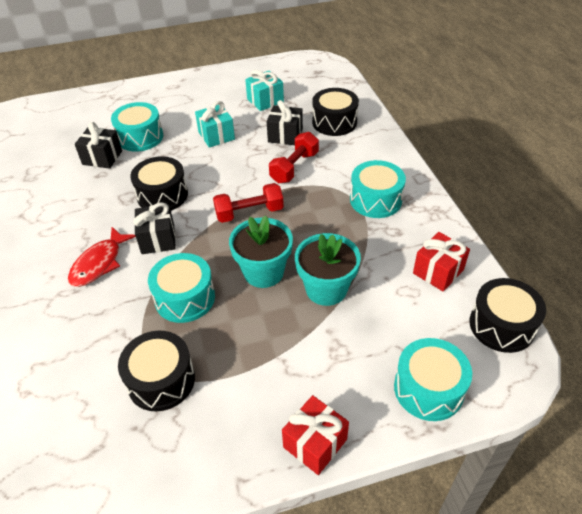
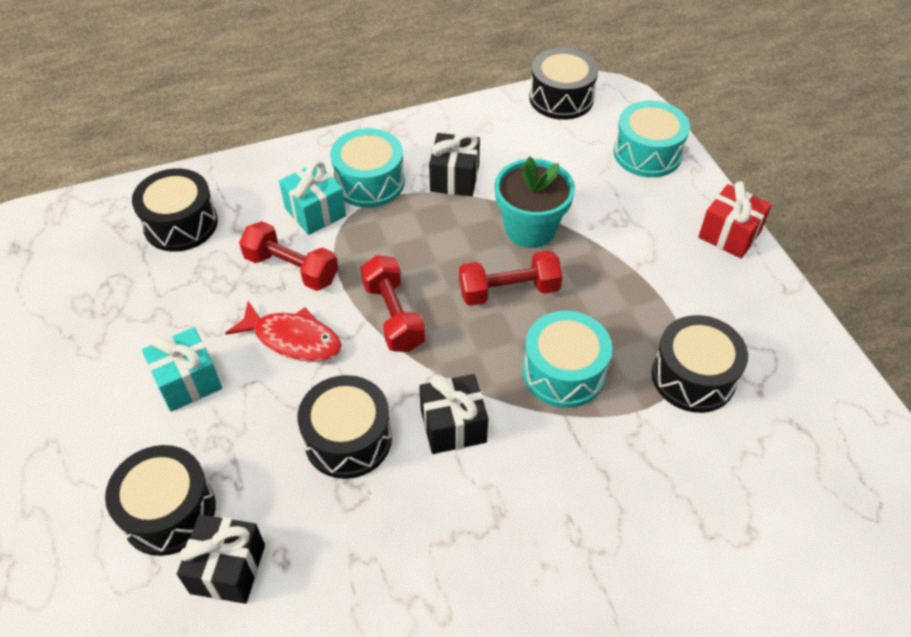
camera: 95 degrees left, 5 degrees up
red fish [68,227,136,287] -> red fish moved to [225,301,342,362]
turquoise drum [111,102,163,152] -> black drum [105,445,216,556]
turquoise flower pot [229,215,293,288] -> red dumbbell [459,250,563,306]
turquoise gift [245,70,284,111] -> turquoise gift moved to [279,160,346,235]
black gift [267,100,303,145] -> black gift moved to [429,133,480,196]
red gift [413,232,470,292] -> none

